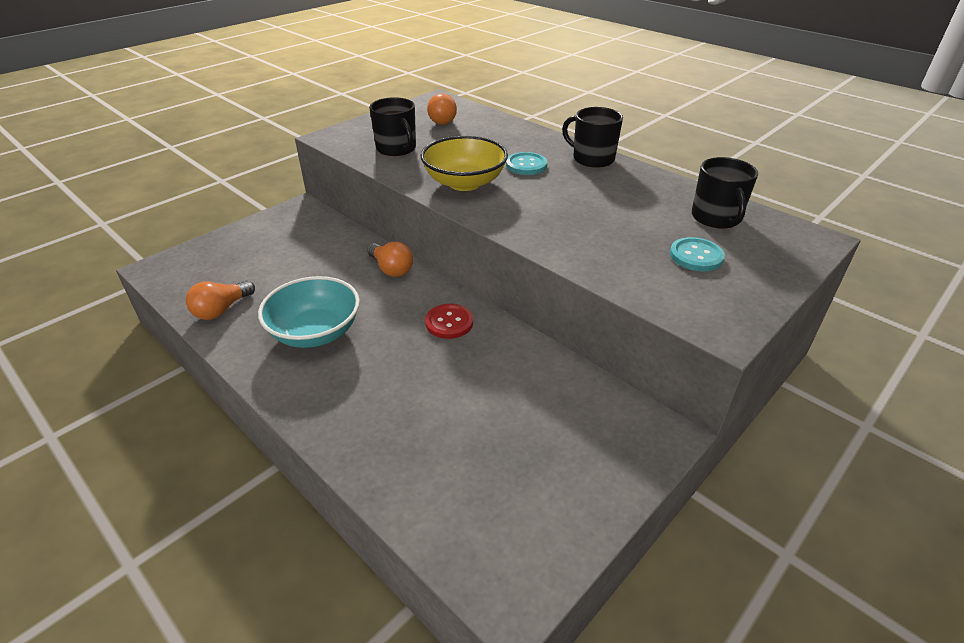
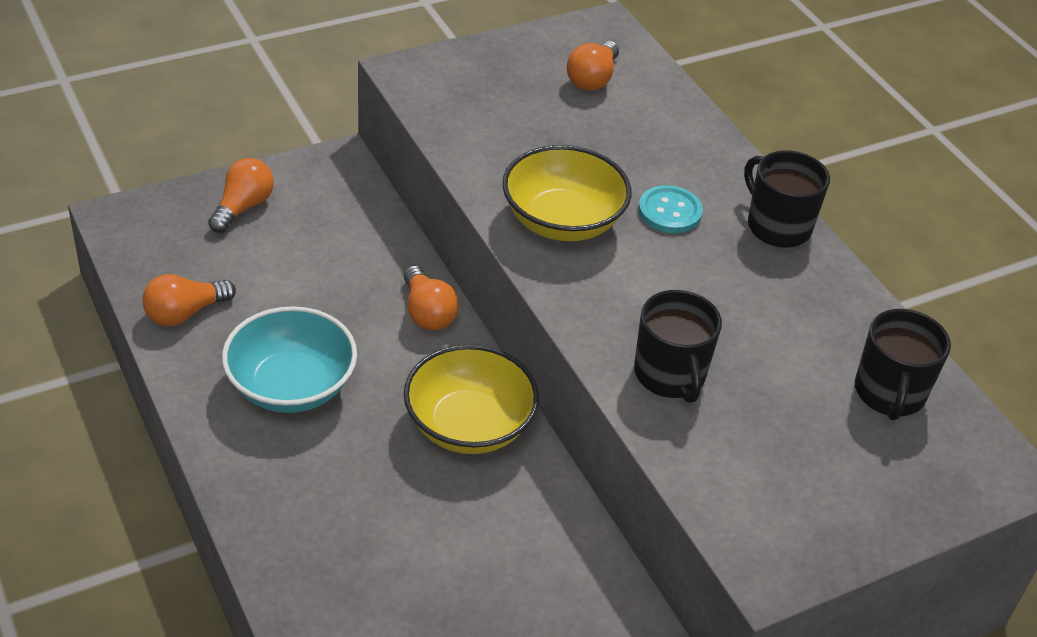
camera: 15 degrees right, 5 degrees up
black mug [369,97,416,156] -> black mug moved to [634,290,722,403]
red button [425,304,473,339] -> yellow bowl [404,344,539,454]
turquoise button [670,237,725,271] -> none
none -> orange light bulb [208,158,274,233]

